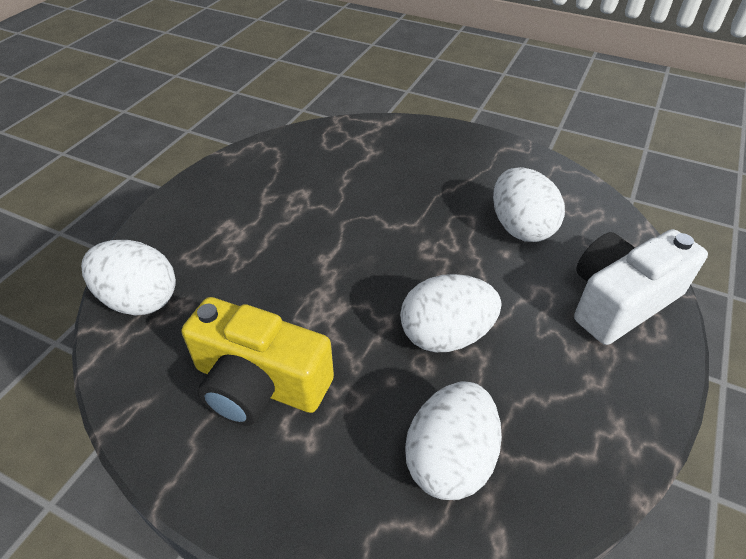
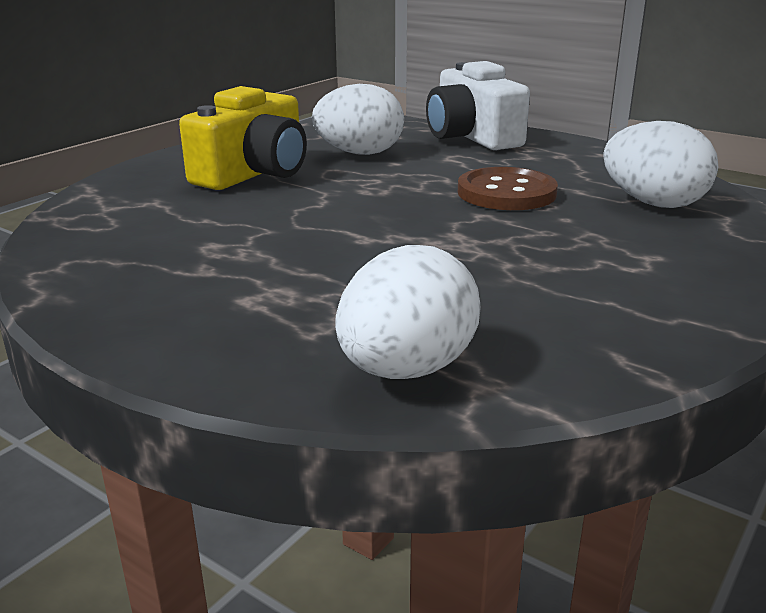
camera: 80 degrees left, 20 degrees down
yellow camera [182,297,334,426] -> yellow camera moved to [179,86,307,190]
white egg [400,274,501,352] -> brown button [458,167,558,210]

